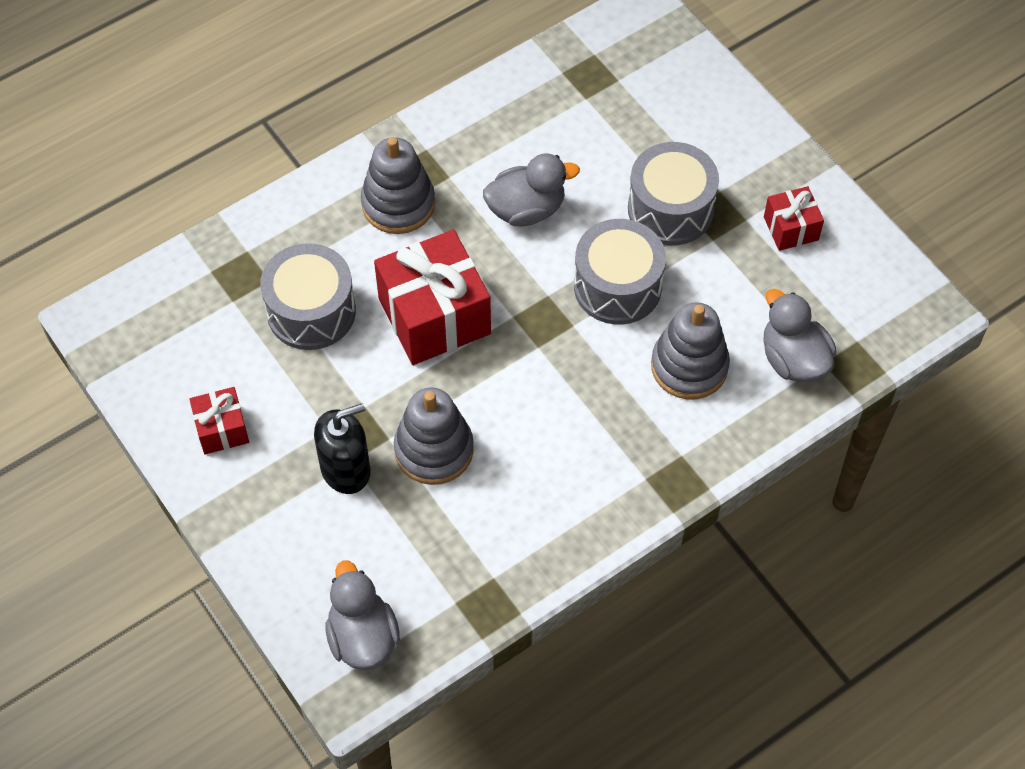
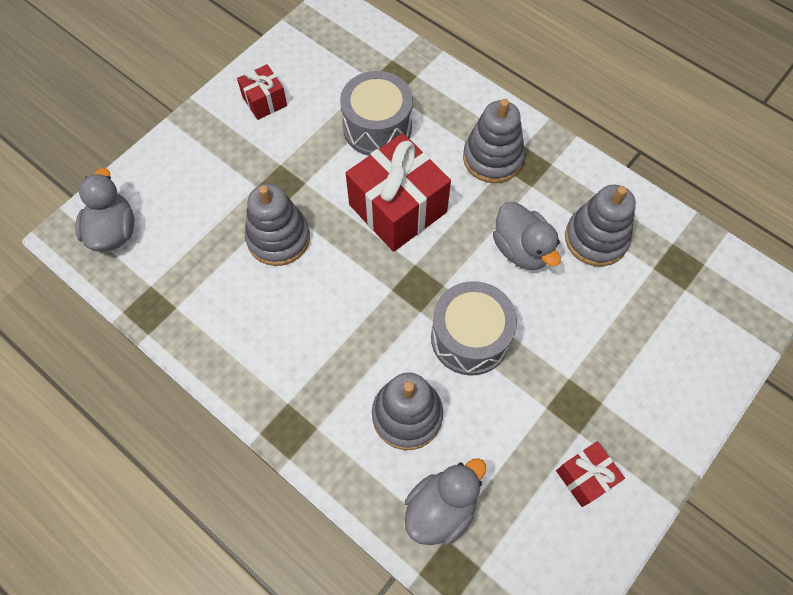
camera: 75 degrees right, 5 degrees up
black soap dispenser [314,403,371,494] -> none
grey duck [326,560,400,670] -> grey duck turned 60 degrees counterclockwise [75,168,134,252]
grey drum [628,142,719,245] -> none
none -> grey stacking toy [565,185,636,267]

